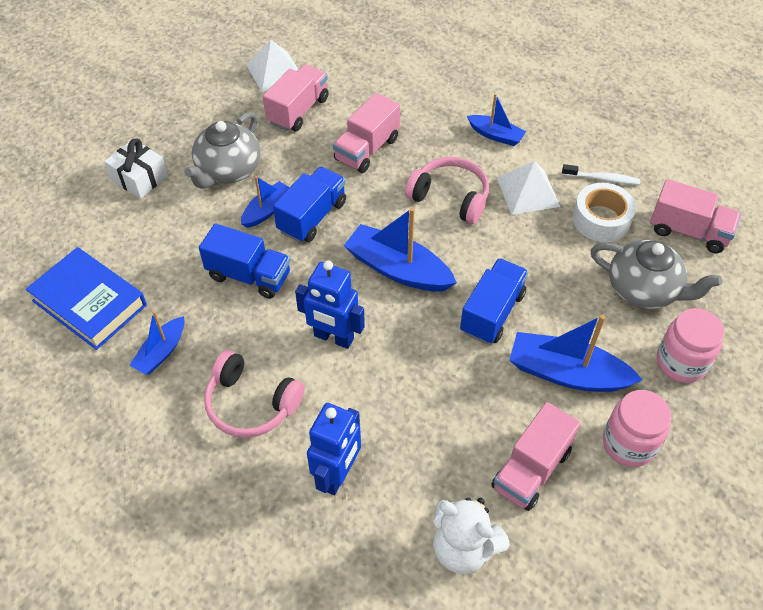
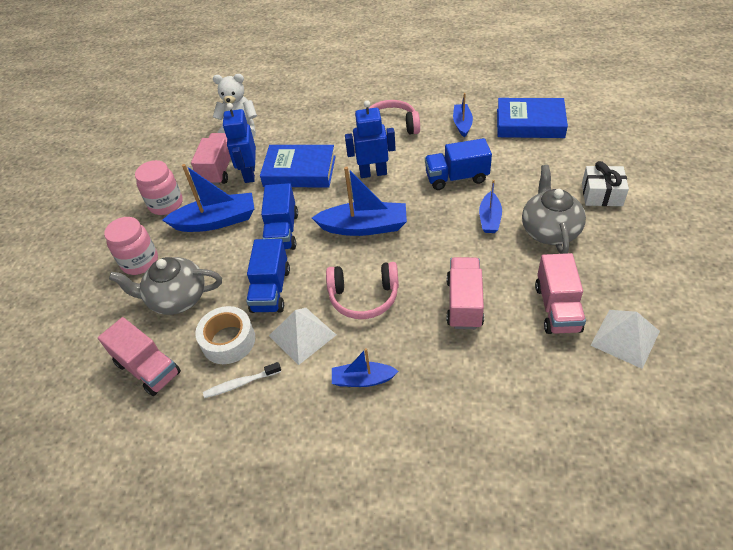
camera: 155 degrees right, 5 degrees down
blue truck [273,167,346,242] -> blue truck moved to [246,239,290,313]
blue robot [307,403,361,495] -> blue robot moved to [223,103,256,183]
pink truck [650,179,741,253] -> pink truck turned 135 degrees counterclockwise [98,317,181,396]
none -> blue book [260,145,336,188]

